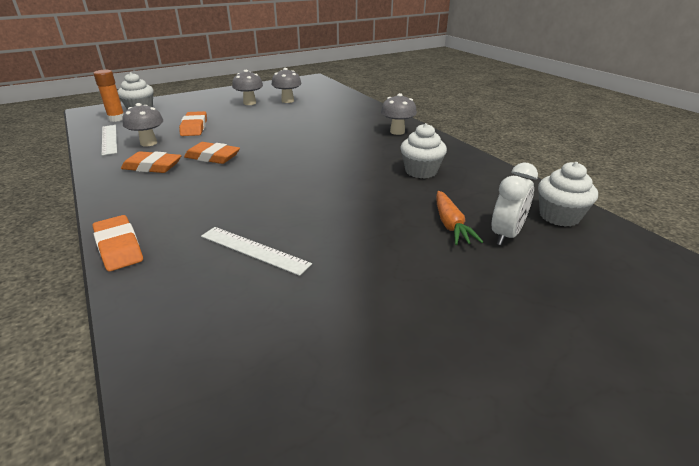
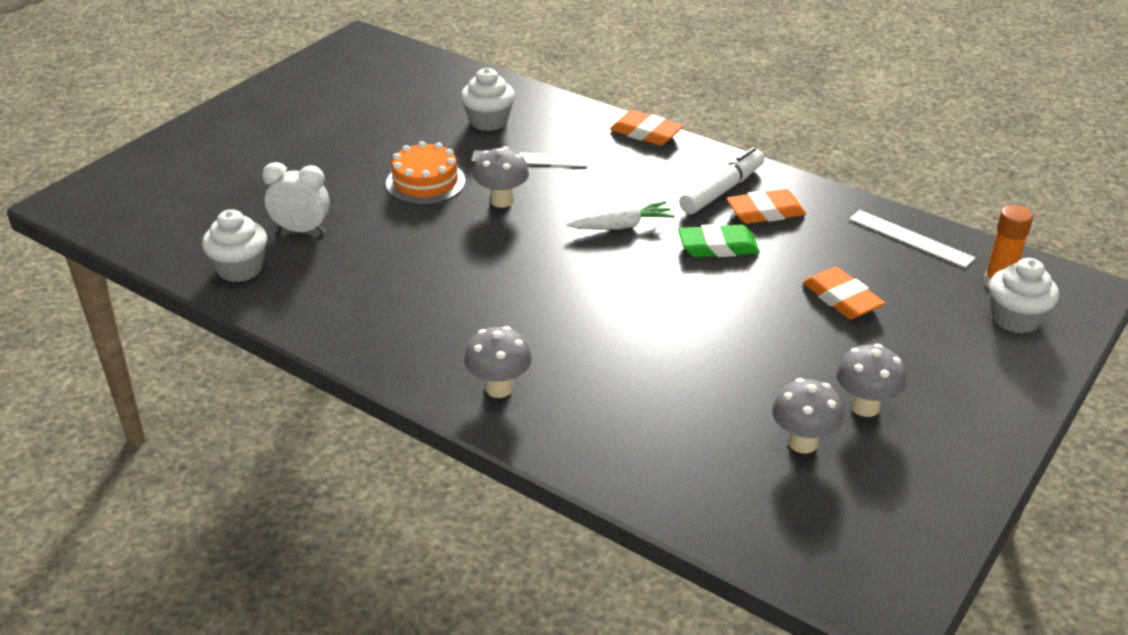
camera: 155 degrees right, 5 degrees up
grey mushroom [122,103,163,147] -> grey mushroom moved to [473,146,529,208]
orange eraser [184,142,240,164] -> green eraser [678,224,760,257]
white cupcake [400,123,447,179] -> white cupcake moved to [461,68,515,131]
orange carrot [436,191,483,245] -> none
white clock [492,162,538,245] -> white clock turned 90 degrees clockwise [262,162,330,233]
none -> orange cake [386,141,466,205]
none -> white carrot [567,201,675,230]
none -> white marker [679,147,765,214]

